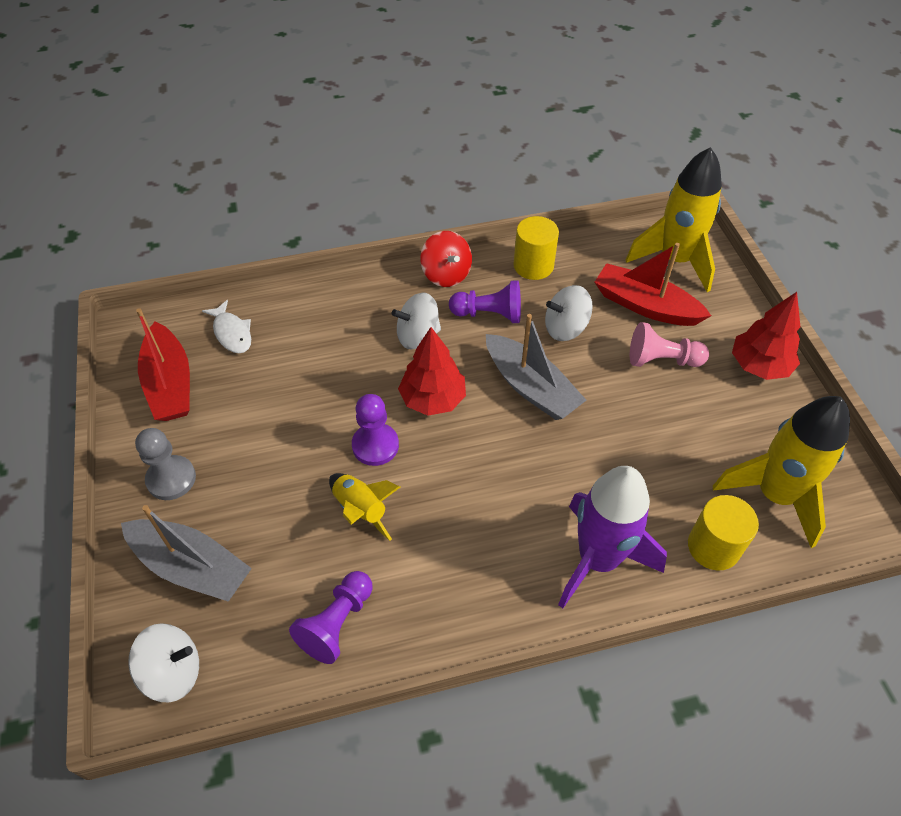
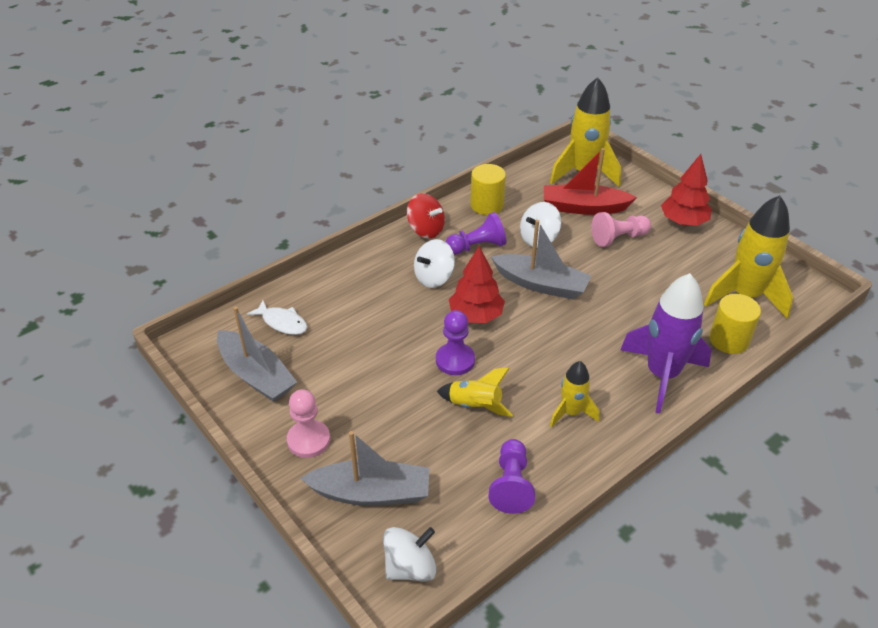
camera: 25 degrees left, 10 degrees down
grey pawn [135,428,196,500] -> pink pawn [287,389,330,458]
red boat [136,308,190,421] -> grey boat [217,306,297,402]
none -> yellow rocket [550,361,599,428]

